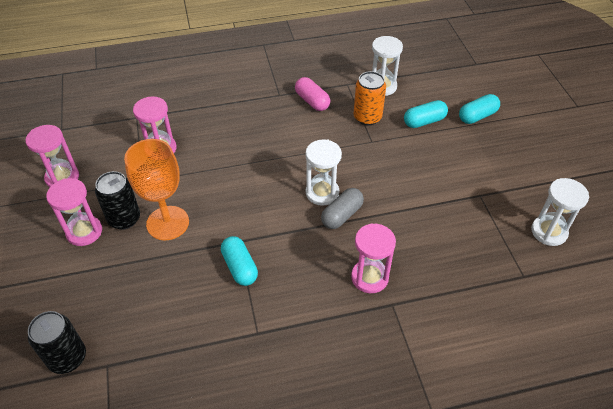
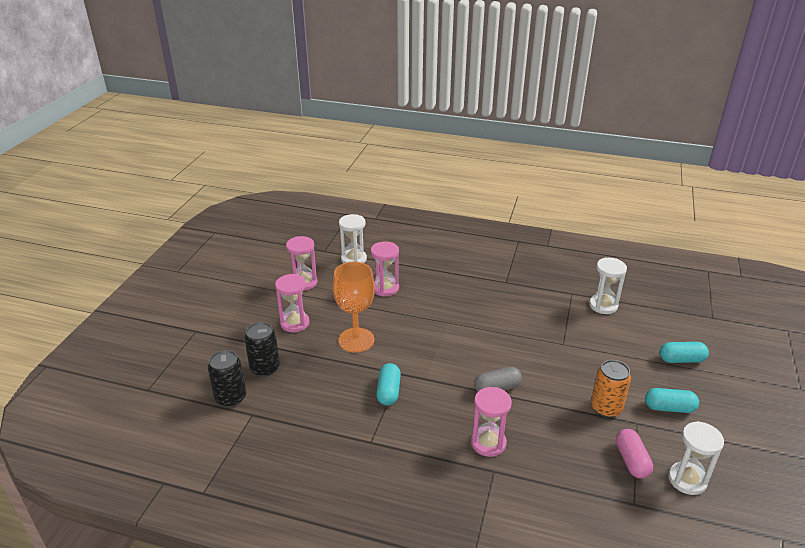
camera: 30 degrees right, 15 degrees down
black can [95,171,140,230] -> black can moved to [244,322,280,377]
pink capsule [295,77,330,111] -> pink capsule moved to [616,429,653,479]
white hourglass [305,139,342,206] -> white hourglass moved to [339,214,367,263]
orange can [354,71,386,126] -> orange can moved to [591,360,631,418]
turquoise capsule [404,100,448,128] -> turquoise capsule moved to [645,388,699,413]

